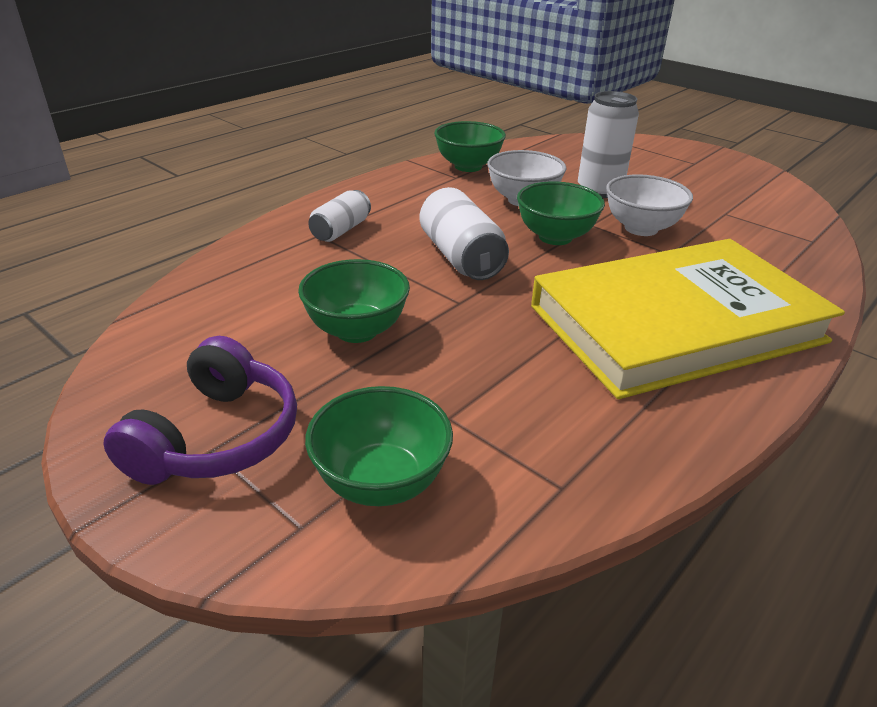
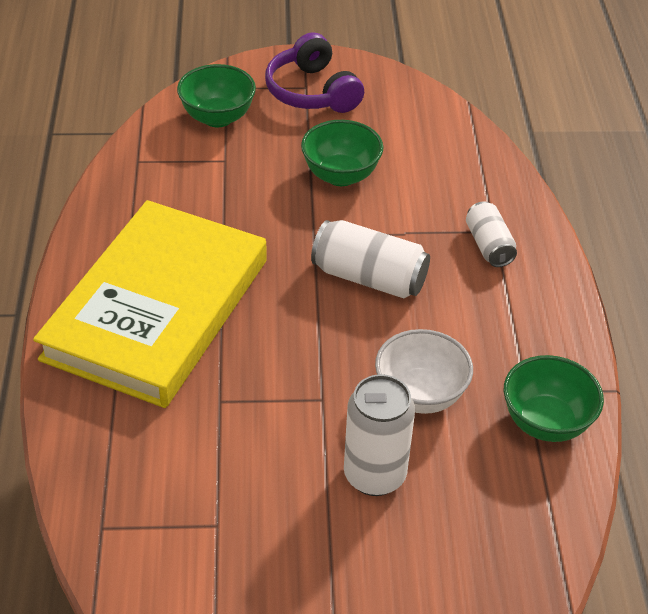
camera: 135 degrees right, 10 degrees up
green bowl [517,181,605,245] -> none
white bowl [606,174,693,236] -> none

